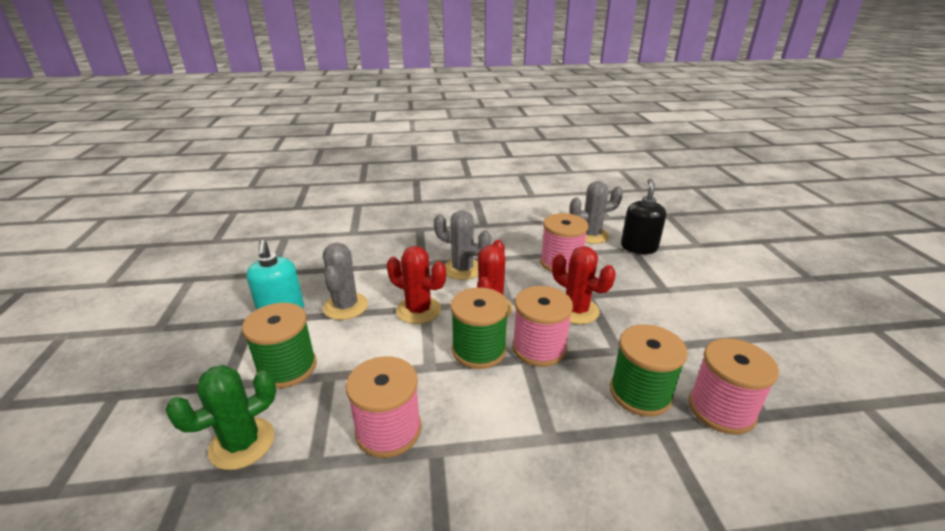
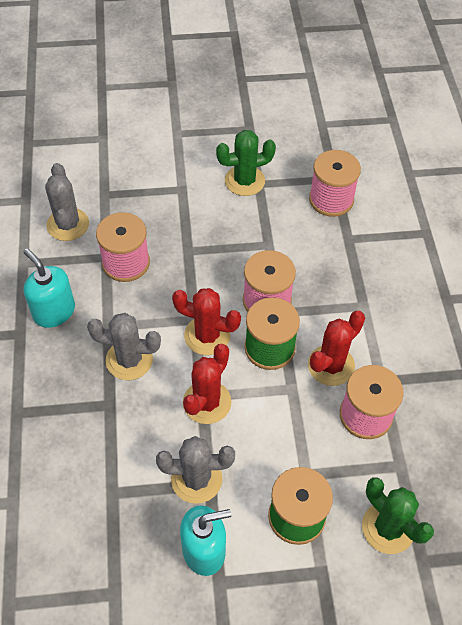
camera: 90 degrees left, 25 degrees up
grey cactus [434,210,491,280] -> grey cactus turned 75 degrees clockwise [87,313,161,380]
red cactus [552,246,616,324] -> red cactus moved to [308,311,365,386]
green spool [610,324,688,417] -> none
black soap dispenser [621,178,666,254] -> none
none -> turquoise soap dispenser [23,249,75,328]
none -> green cactus [216,130,276,196]

